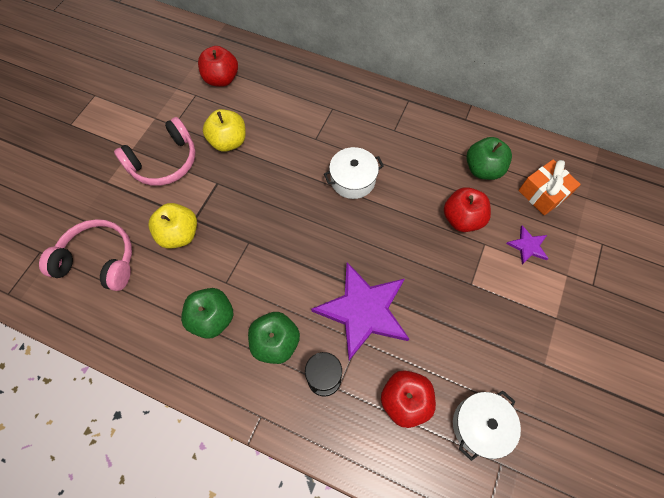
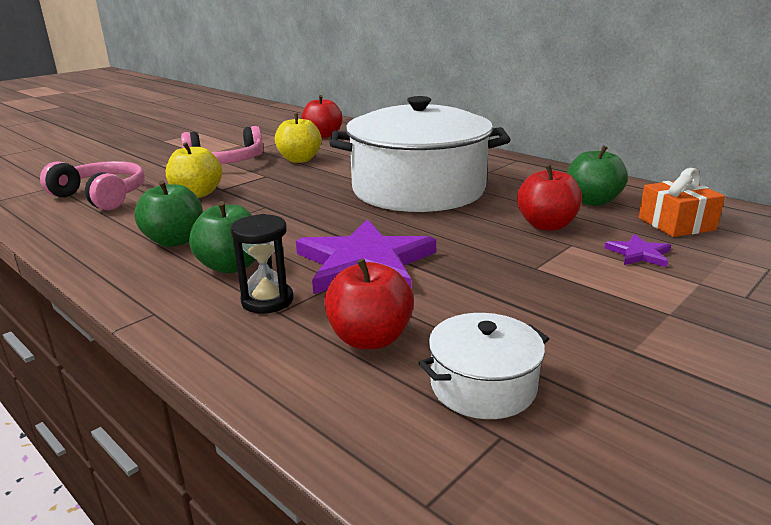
camera: 20 degrees right, 40 degrees down
white pot [324,147,384,199] -> white pot [330,96,511,212], size x2.34

